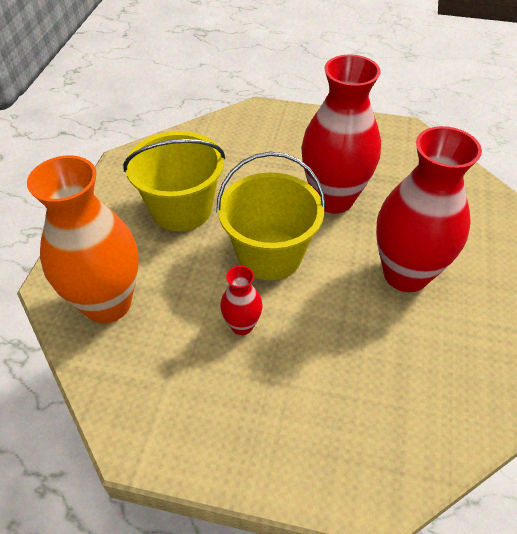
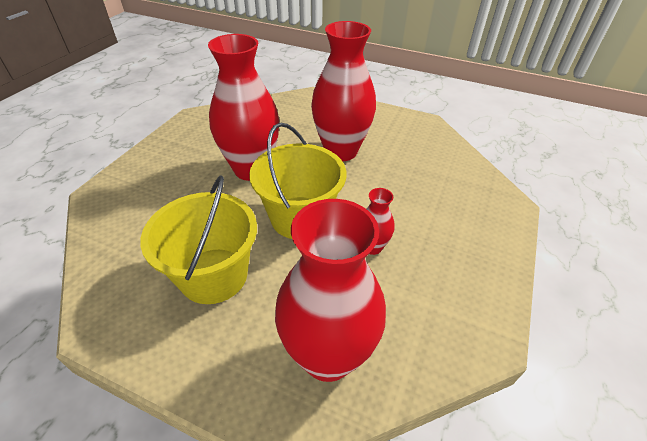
camera: 80 degrees left, 5 degrees down
orange vase [27,156,139,323] -> red vase [275,199,386,382]

